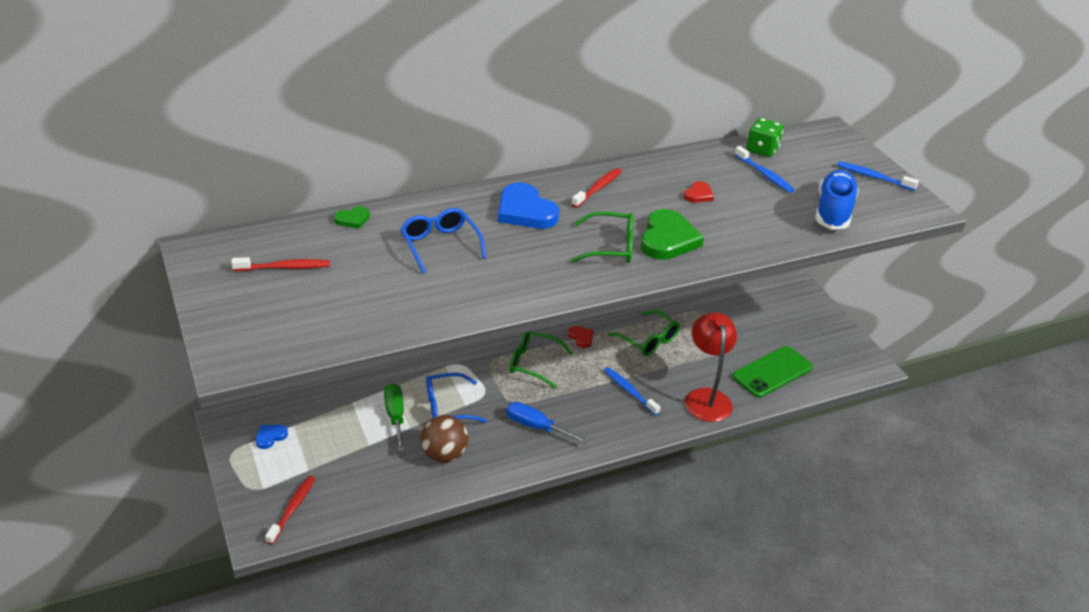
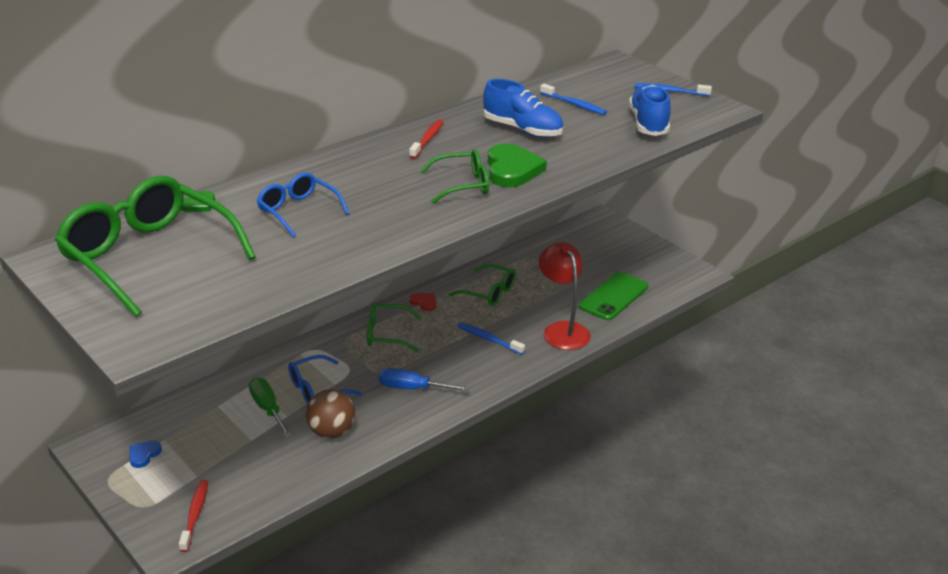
camera: 15 degrees left, 5 degrees down
red toothbrush [231,257,330,271] -> green glasses [55,176,256,317]
blue heart [498,183,559,229] -> none
red heart [684,181,714,203] -> blue shoe [483,79,564,138]
green dice [746,118,784,157] -> none

